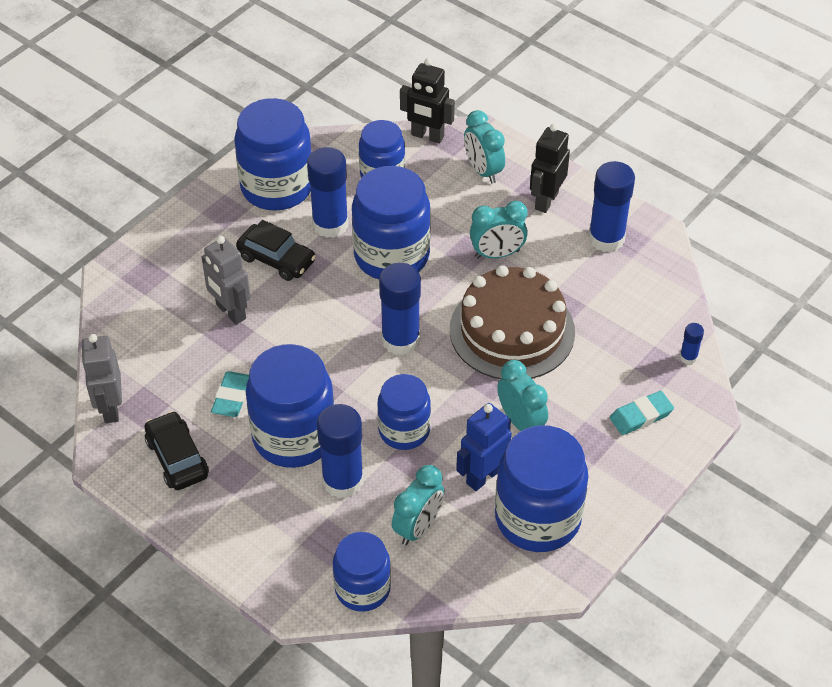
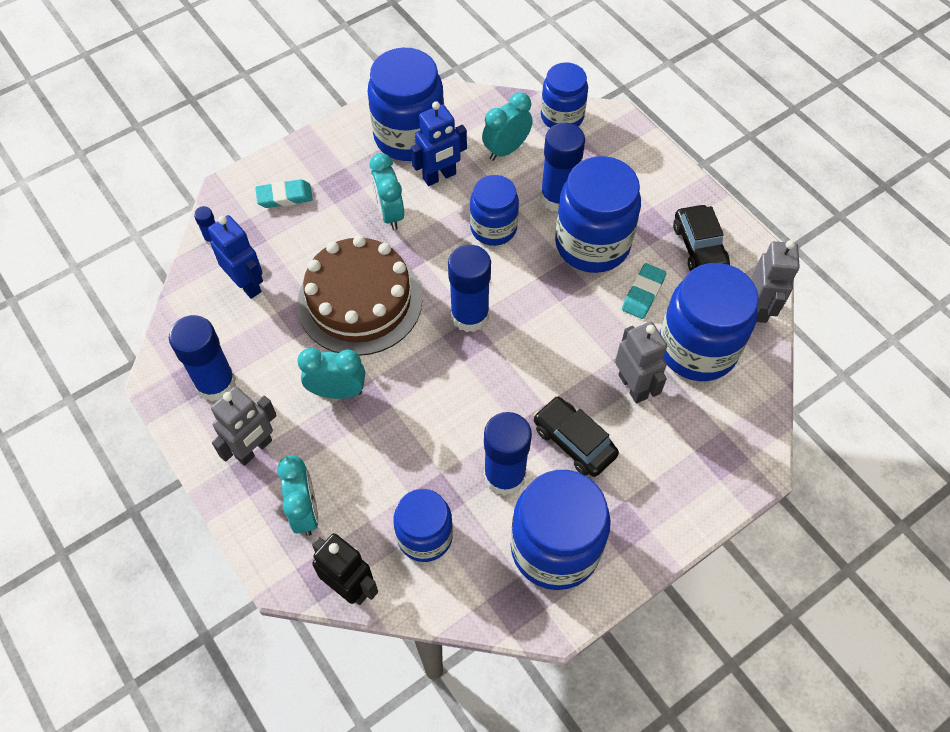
camera: 165 degrees left, 10 degrees up
blue jar [352,166,431,279] -> blue jar moved to [660,263,759,381]
black robot [530,124,570,213] -> grey robot [211,386,277,466]
none -> blue robot [208,215,263,299]

